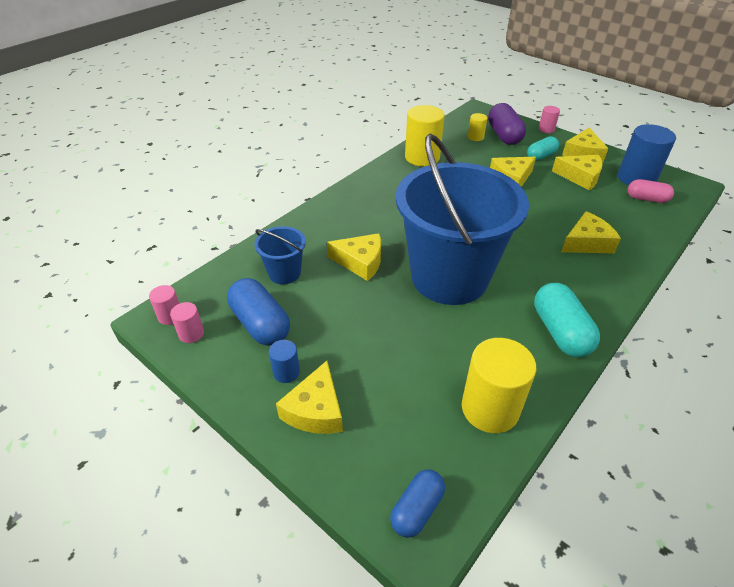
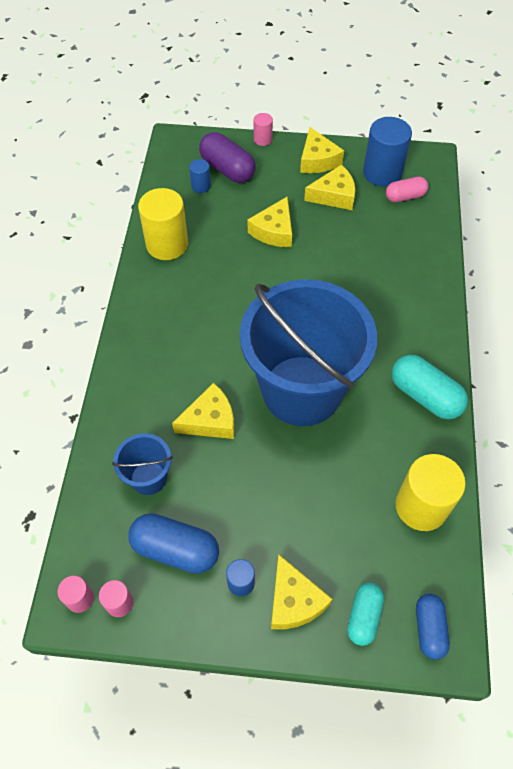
camera: 35 degrees left, 15 degrees up
yellow cylinder [468,113,487,141] -> blue cylinder [189,159,211,193]
turquoise capsule [527,136,559,161] -> turquoise capsule moved to [347,583,384,646]
yellow cheese [561,211,621,254] -> none

